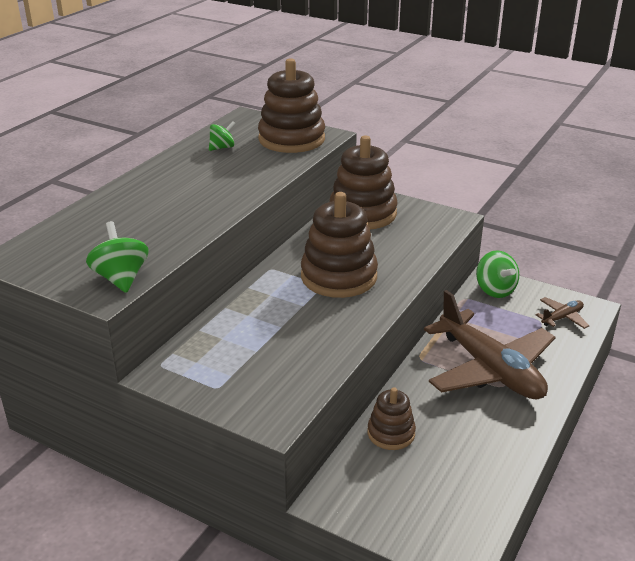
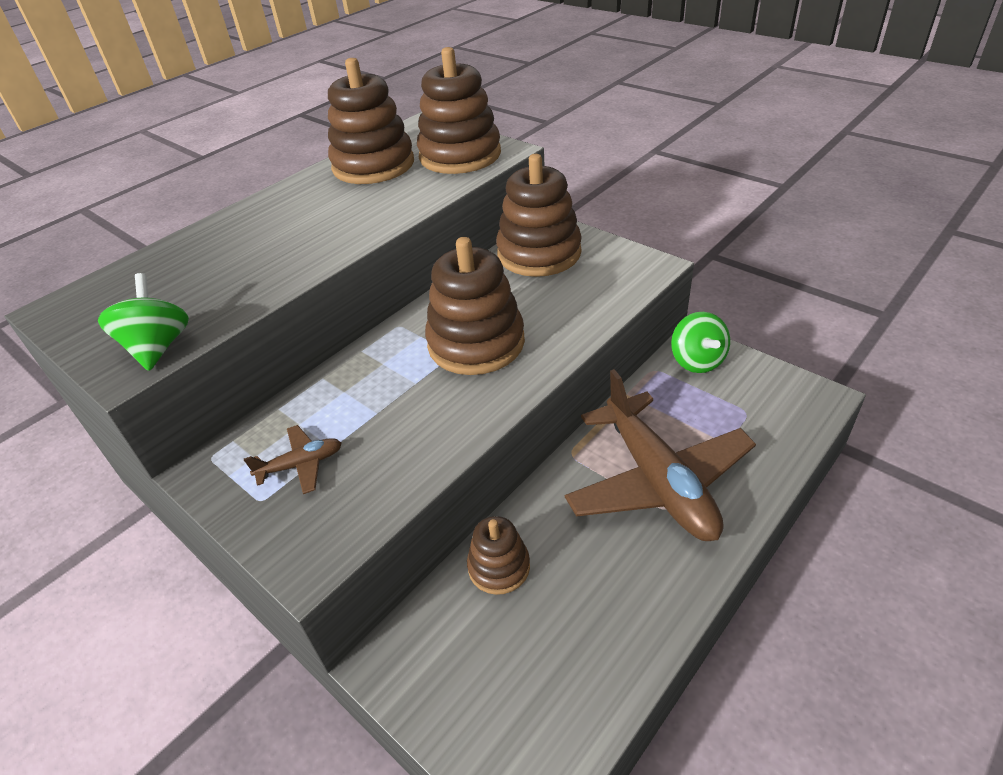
camera: 15 degrees right, 10 degrees up
green spinning top [209,121,236,151] -> brown stacking toy [328,58,414,184]
brown plane [536,297,589,329] -> brown plane moved to [244,425,342,494]

